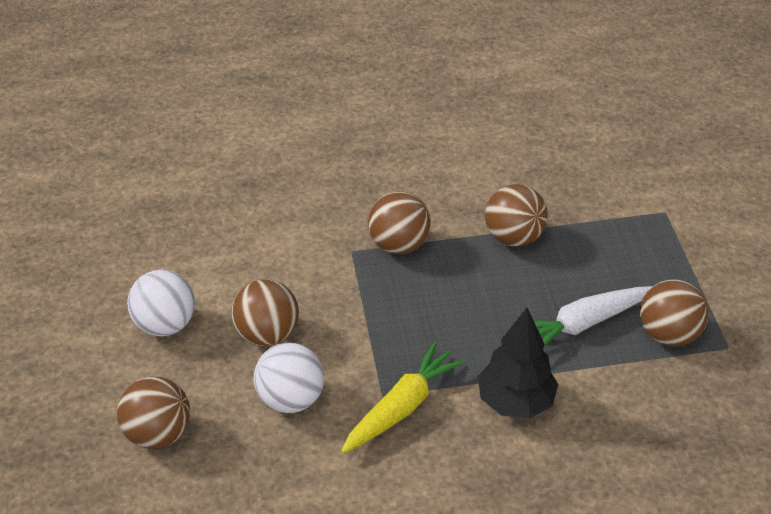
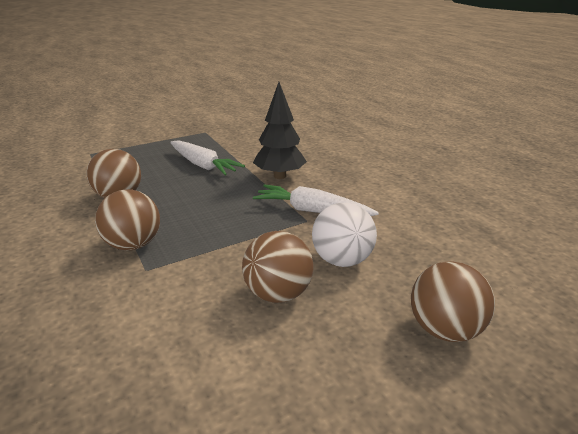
camera: 110 degrees left, 15 degrees down
white ball [127,270,195,336] -> none
yellow carrot [341,341,465,453] -> white carrot [253,184,379,216]
brown ball [640,279,709,346] -> none

